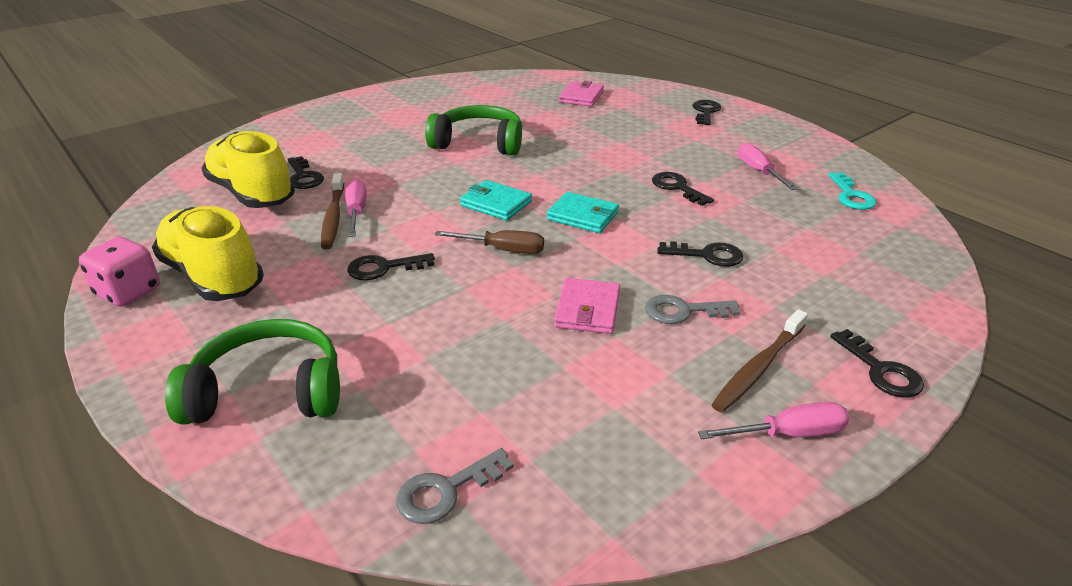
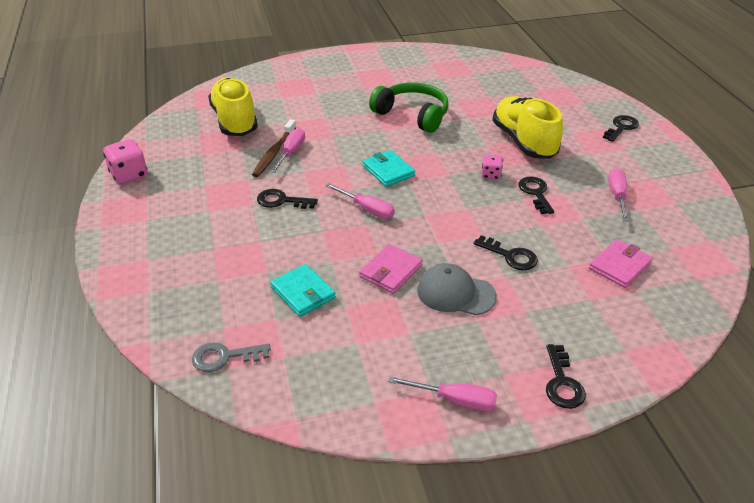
camera: 25 degrees right, 5 degrees up
yellow shoe [152,206,264,301] -> yellow shoe moved to [492,96,563,159]
green headphones [165,319,340,425] -> none
black key [287,156,324,189] -> none
brown screwdriver [435,230,544,254] -> pink screwdriver [325,183,395,219]
turquoise wallet [547,192,619,233] -> turquoise wallet moved to [270,264,336,317]
pink wallet [559,81,604,107] -> pink wallet moved to [589,239,653,288]
grey key [645,295,740,324] -> grey cap [417,263,497,315]
brown toothbrush [711,309,808,413] -> none
turquoise key [828,172,877,210] -> none
none -> pink dice [482,154,503,180]

